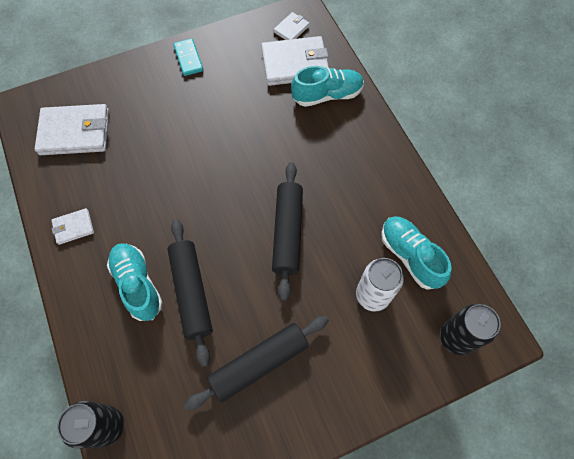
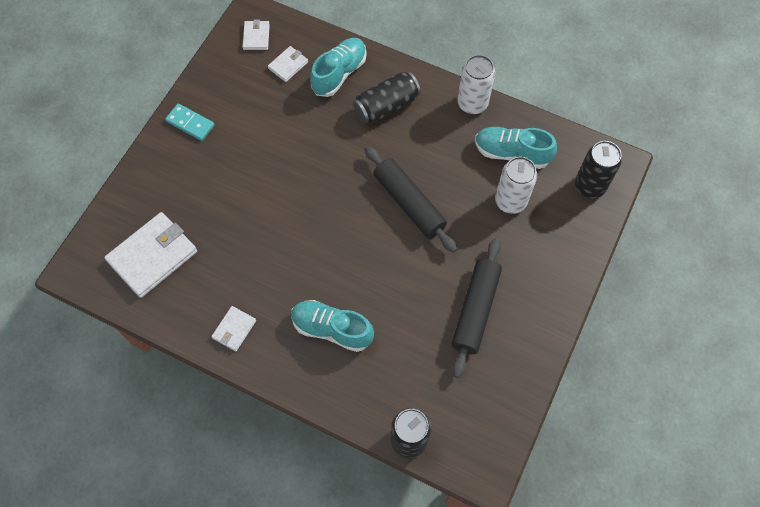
camera: 40 degrees left, 0 degrees up
black rolling pin [167,219,213,367] -> none
white wallet [261,36,329,86] -> white wallet [268,46,308,82], size x0.50
none -> black can [353,71,421,124]
none -> white can [458,55,495,114]

